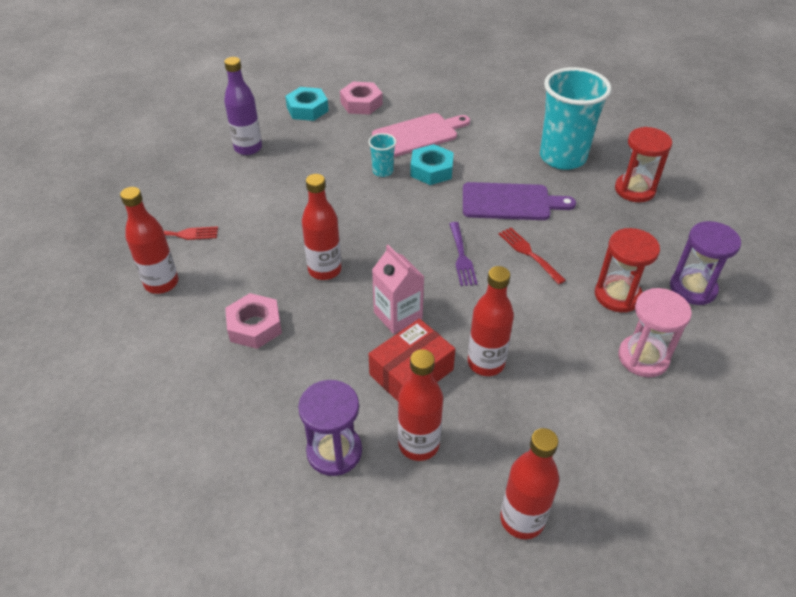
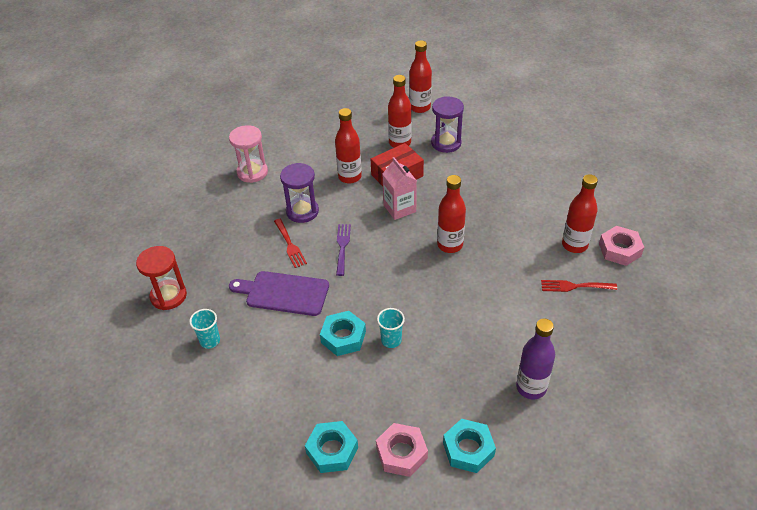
camera: 170 degrees left, 0 degrees up
pink nut [225,293,282,349] -> pink nut moved to [599,226,644,266]
pink cutting board [372,113,470,157] -> none
red bottle [500,428,559,539] -> red bottle moved to [409,40,432,113]
turquoise cup [540,67,612,170] -> turquoise cup [189,309,220,349], size x0.44
red hourglass [595,228,660,313] -> none
purple hourglass [670,221,741,305] -> purple hourglass moved to [280,163,319,223]
none -> turquoise nut [305,421,358,473]

